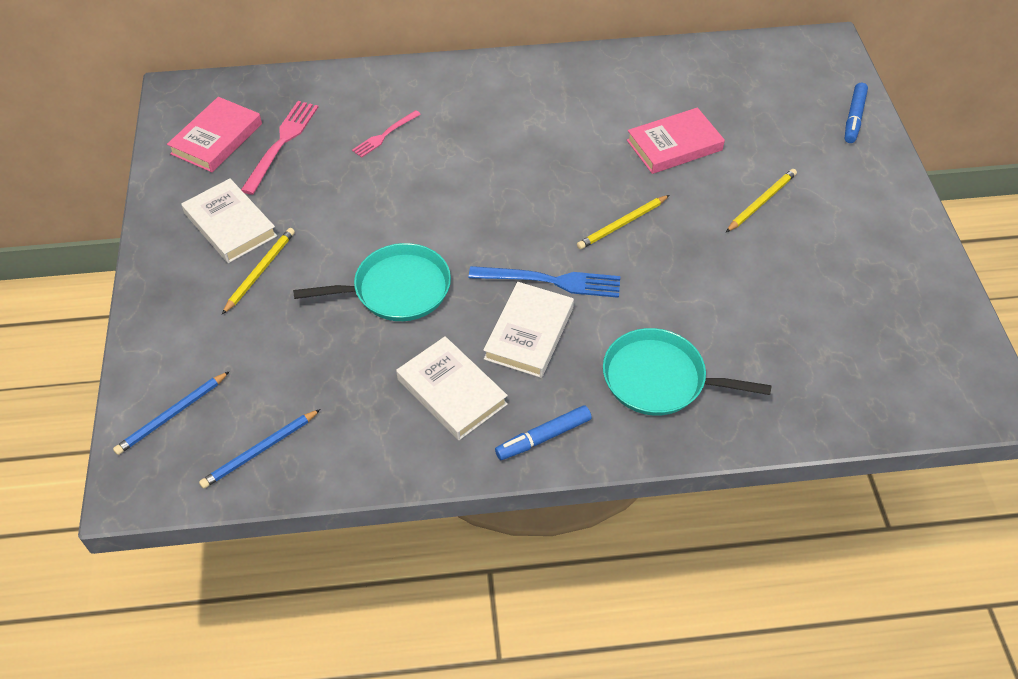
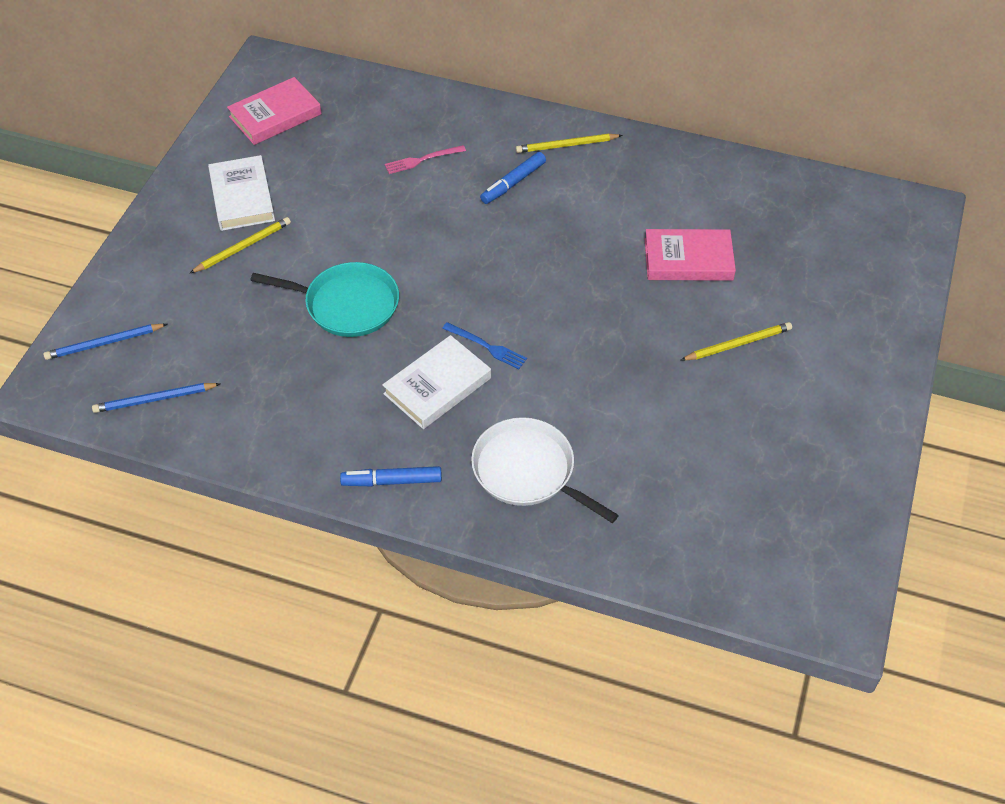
camera: 25 degrees right, 0 degrees up
pink fork [241,101,318,195] -> none
white book [396,336,508,440] -> none
blue fork [469,266,620,298] -> blue fork [442,322,527,369], size x0.61
yellow pencil [577,195,670,249] -> yellow pencil moved to [516,134,622,153]
turquoise pan [603,328,772,416] -> white pan [471,417,619,523]
blue marker [845,83,868,143] -> blue marker moved to [480,152,546,204]

